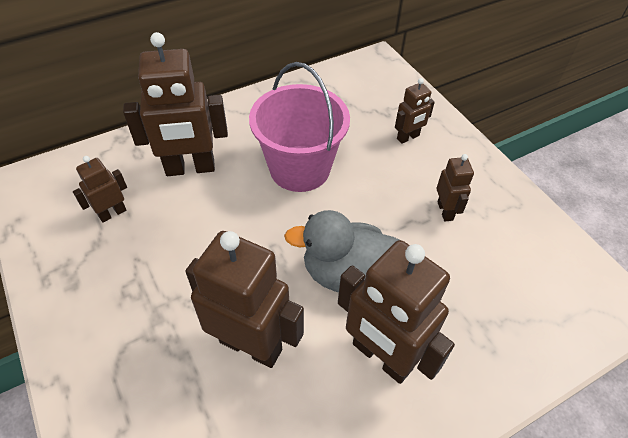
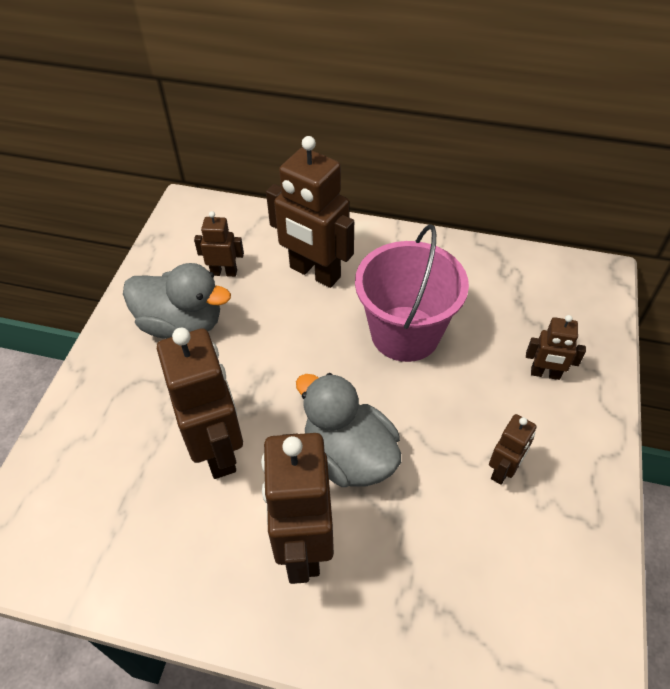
camera: 45 degrees right, 0 degrees up
none -> grey duck [123,263,231,339]

